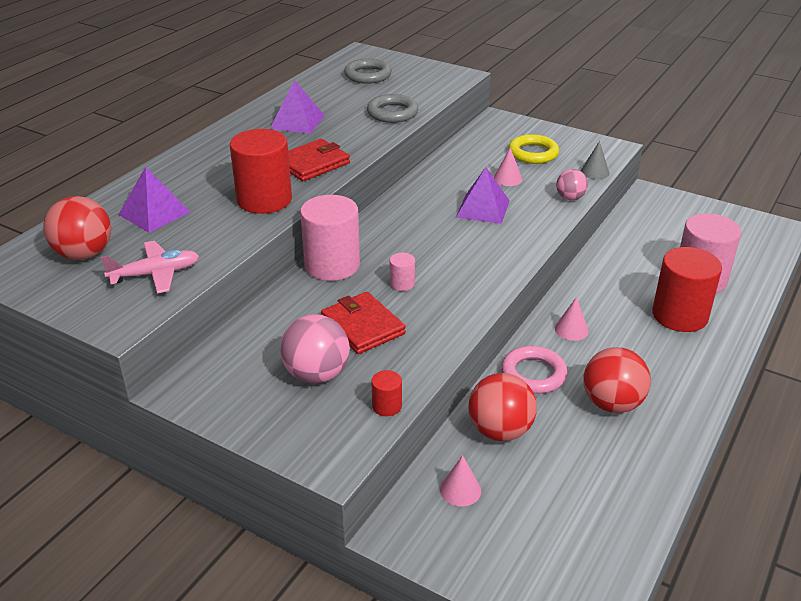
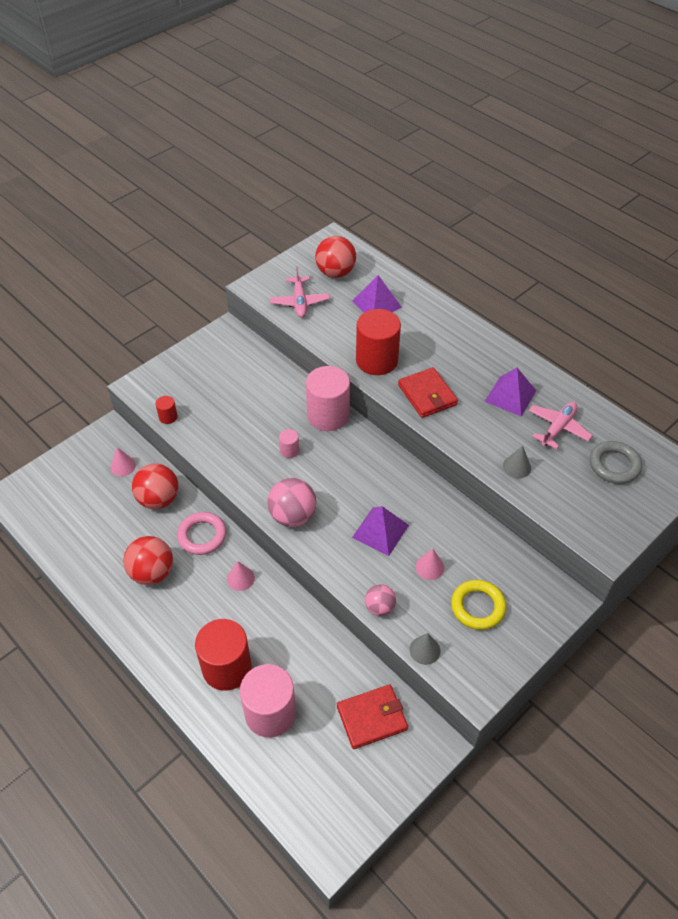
camera: 105 degrees right, 15 degrees up
pink ball [280,314,350,384] -> pink ball moved to [267,478,317,527]
red wallet [321,292,406,354] -> red wallet moved to [337,684,408,749]
grey ring [367,94,418,123] -> grey cone [503,446,531,478]
none -> pink plane [529,402,593,449]

